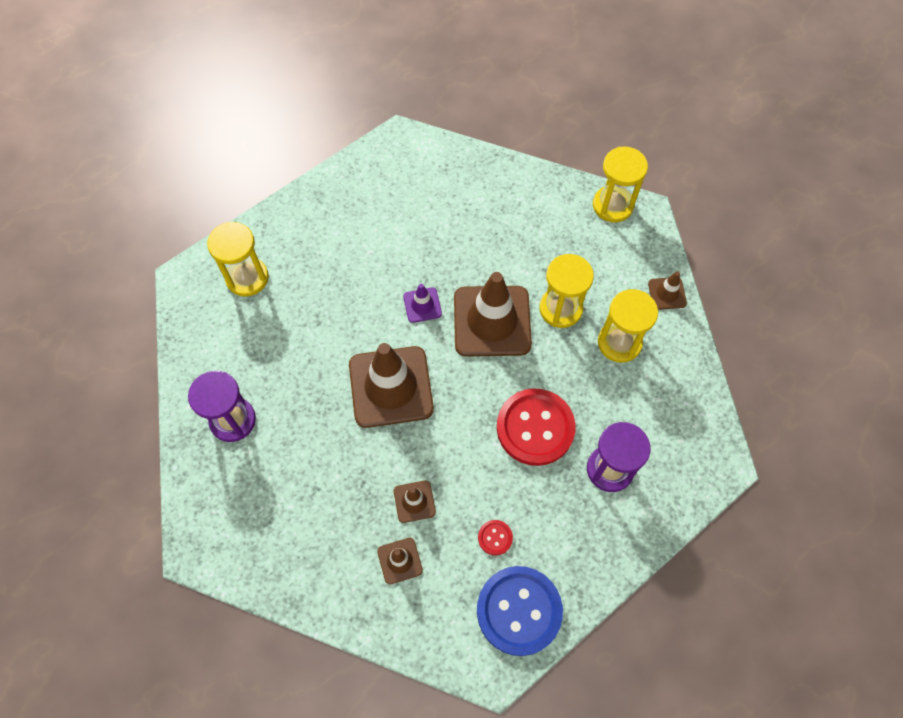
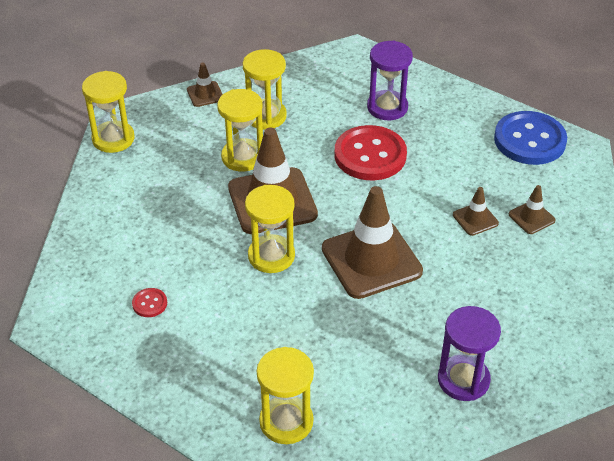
camera: 105 degrees left, 20 degrees down
purple traffic cone [403,284,442,323] -> yellow hourglass [245,185,295,273]
red button [478,520,513,556] -> red button moved to [132,288,167,317]

